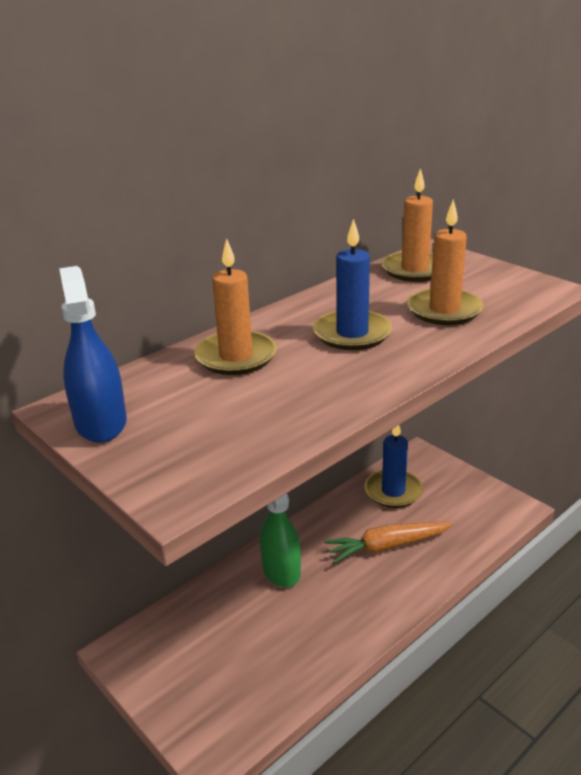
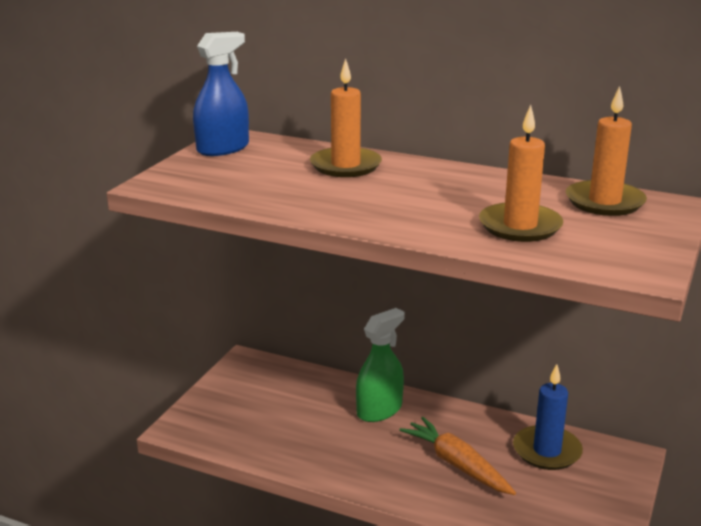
camera: 65 degrees right, 5 degrees down
blue candle [313,219,392,350] -> none

